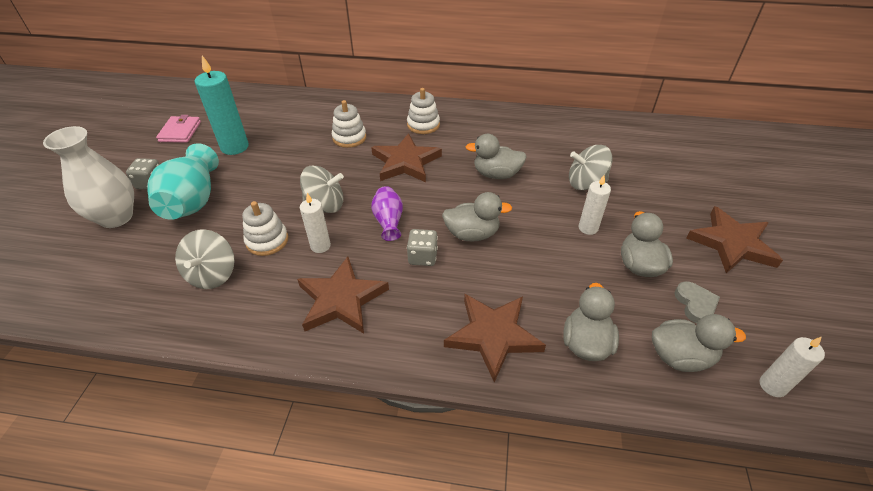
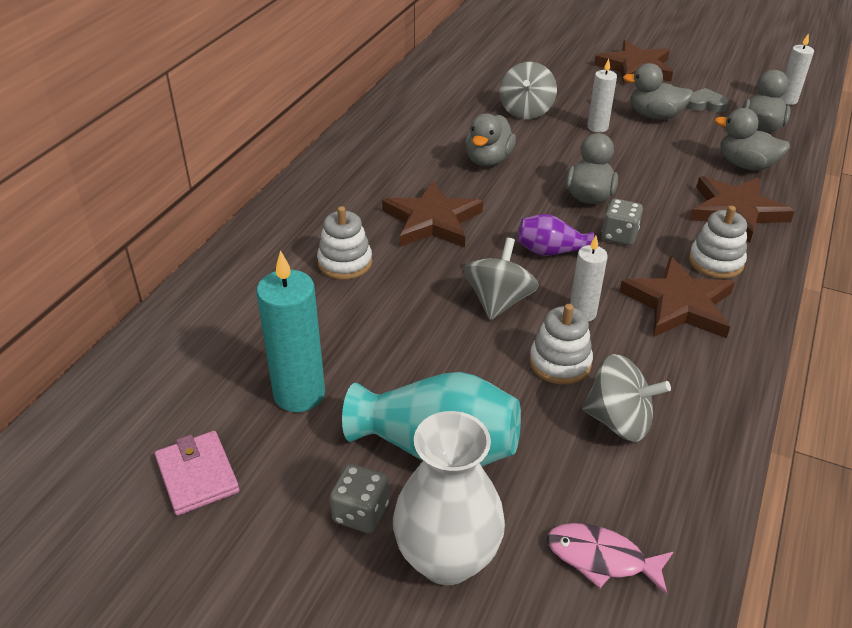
camera: 75 degrees left, 5 degrees down
pink wallet [156,115,201,143] -> pink wallet turned 45 degrees clockwise [155,431,240,516]
white stacking toy [407,88,440,134] -> white stacking toy moved to [689,206,747,279]
none -> pink fish [547,523,673,595]

